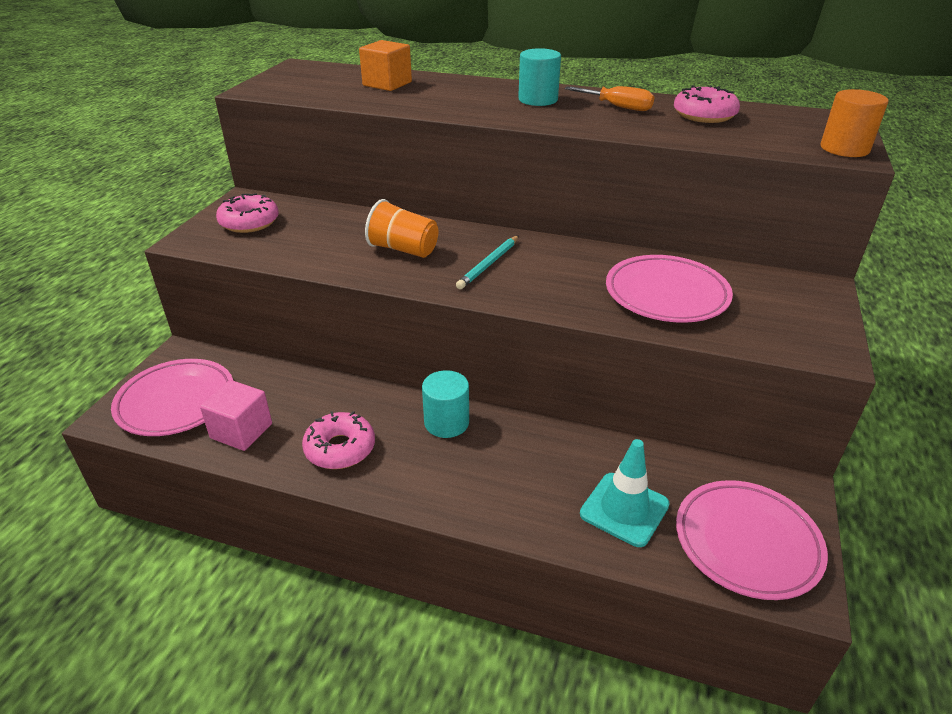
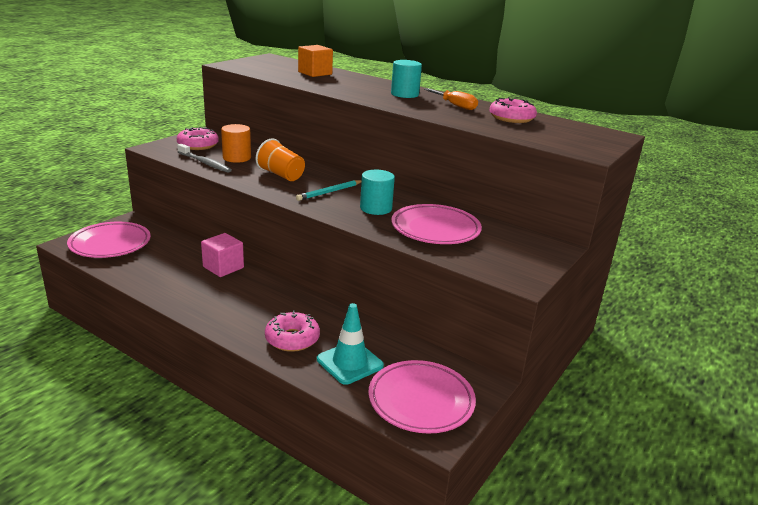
camera: 15 degrees right, 10 degrees down
pink cube [200,380,272,451] -> pink cube moved to [201,233,244,277]
pink donut [302,411,375,469] -> pink donut moved to [265,311,320,352]
turquoise cylinder [422,370,469,438] -> turquoise cylinder moved to [360,170,395,215]
orange cylinder [820,89,889,157] -> orange cylinder moved to [221,124,251,163]
none -> grey toothbrush [177,144,232,173]

